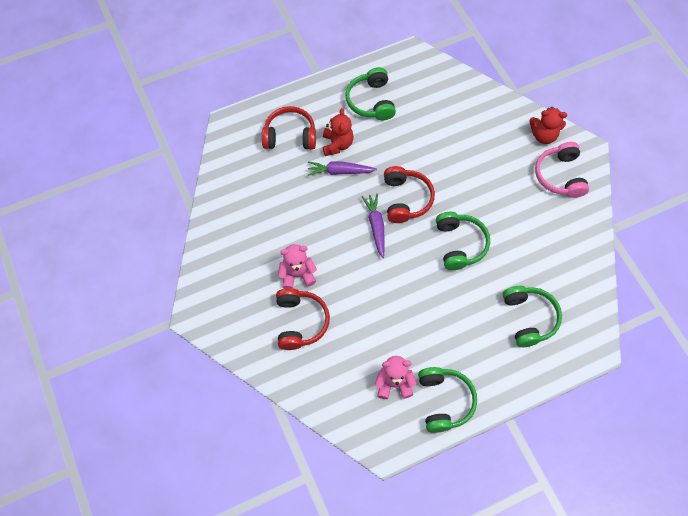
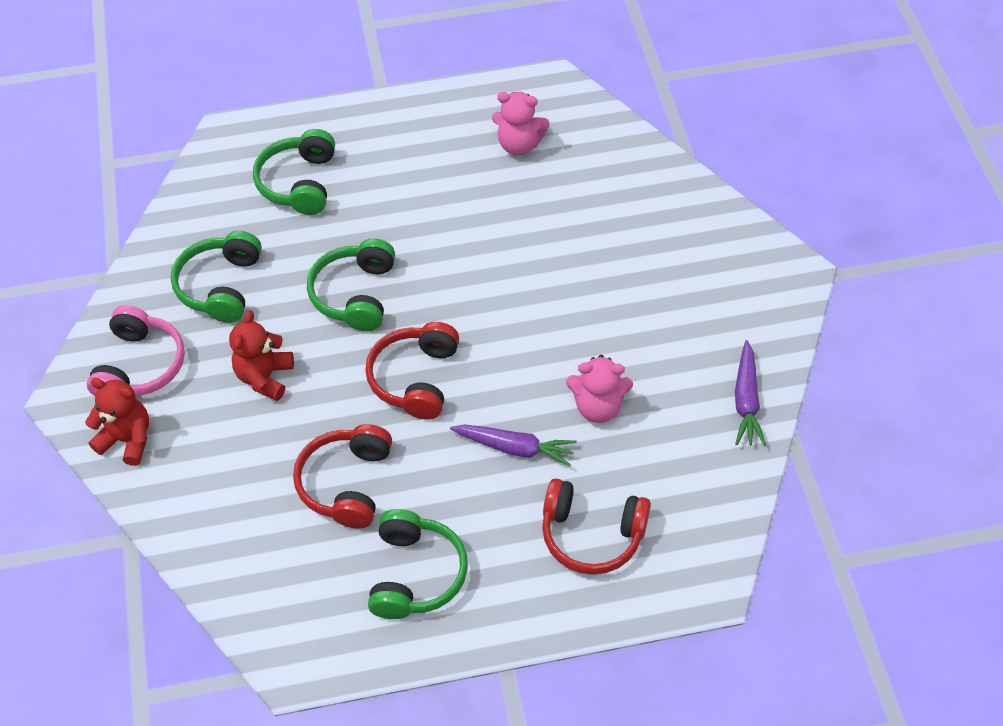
camera: 165 degrees left, 10 degrees down
red headphones [276,288,330,350] -> red headphones moved to [293,424,392,529]
pink teddy bear [278,244,317,289] -> pink teddy bear moved to [566,355,633,423]
red teddy bear [323,108,354,156] -> red teddy bear moved to [229,310,294,401]
purple carrot [361,193,384,258] -> purple carrot moved to [735,340,766,446]
green headphones [418,367,477,433] -> green headphones moved to [171,231,262,323]

